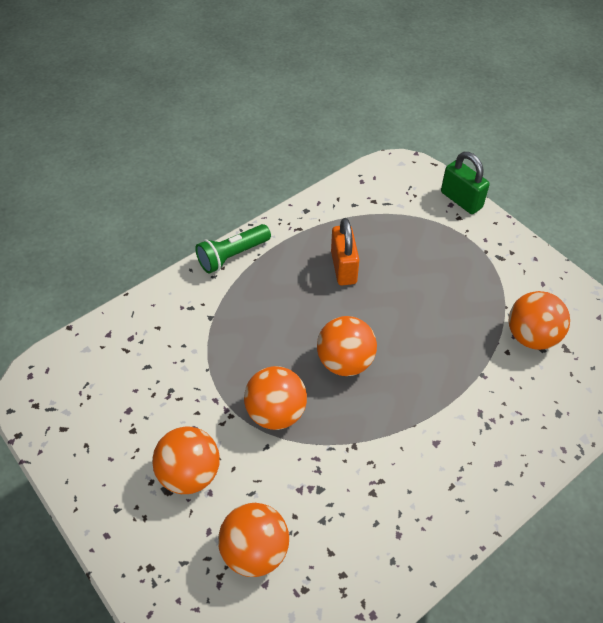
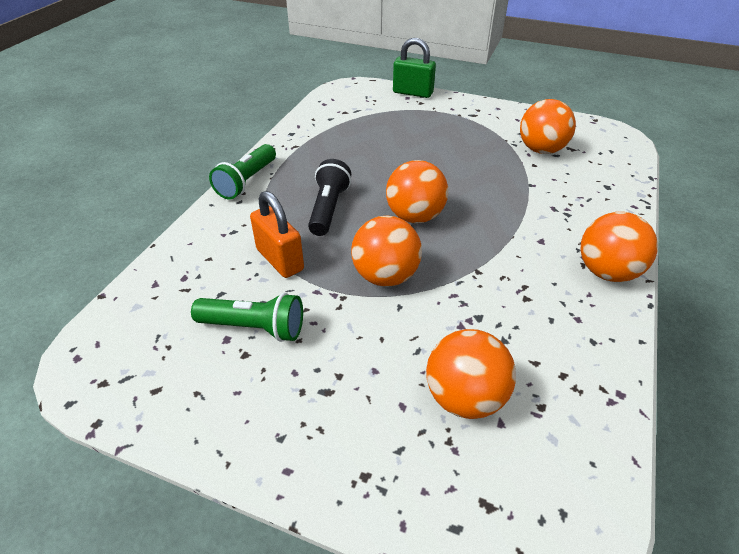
camera: 30 degrees left, 10 degrees down
orange ball [152,426,220,494] -> orange ball moved to [581,212,658,282]
orange padlock [331,218,360,285] -> orange padlock moved to [250,191,304,278]
none -> green flashlight [191,293,303,342]
none -> black flashlight [308,159,351,236]

